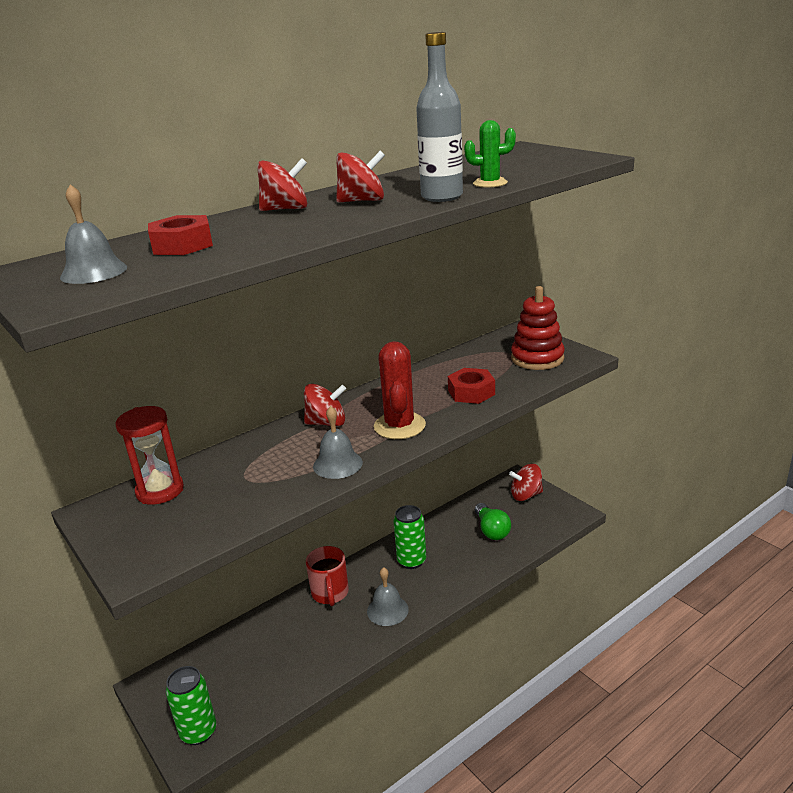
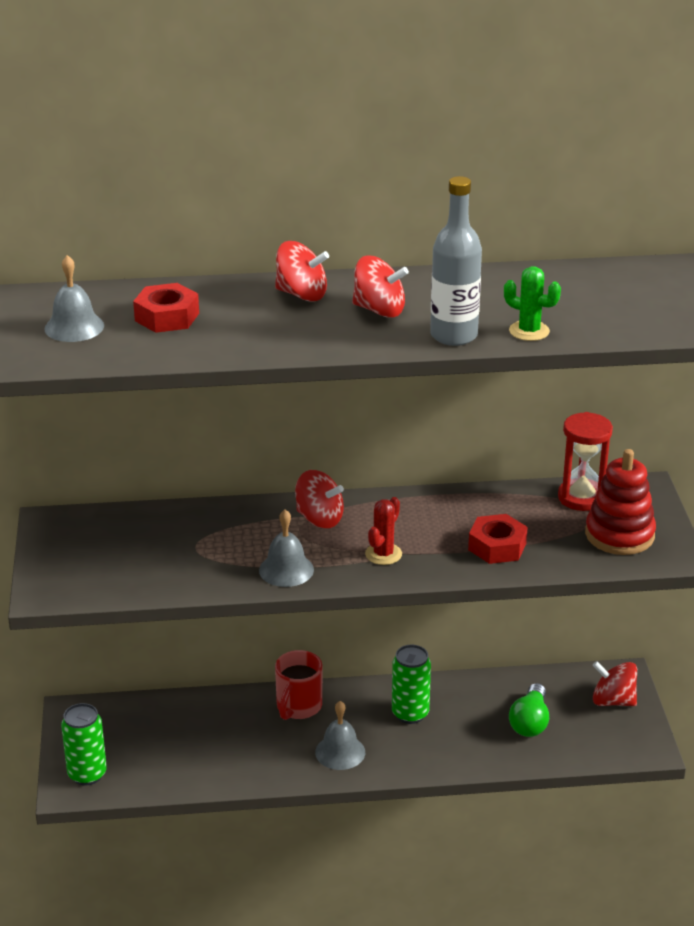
camera: 30 degrees right, 5 degrees up
red hourglass [115,406,184,505] -> red hourglass moved to [558,412,613,511]
red cactus [374,341,426,439] -> red cactus [365,497,402,565], size x0.60

